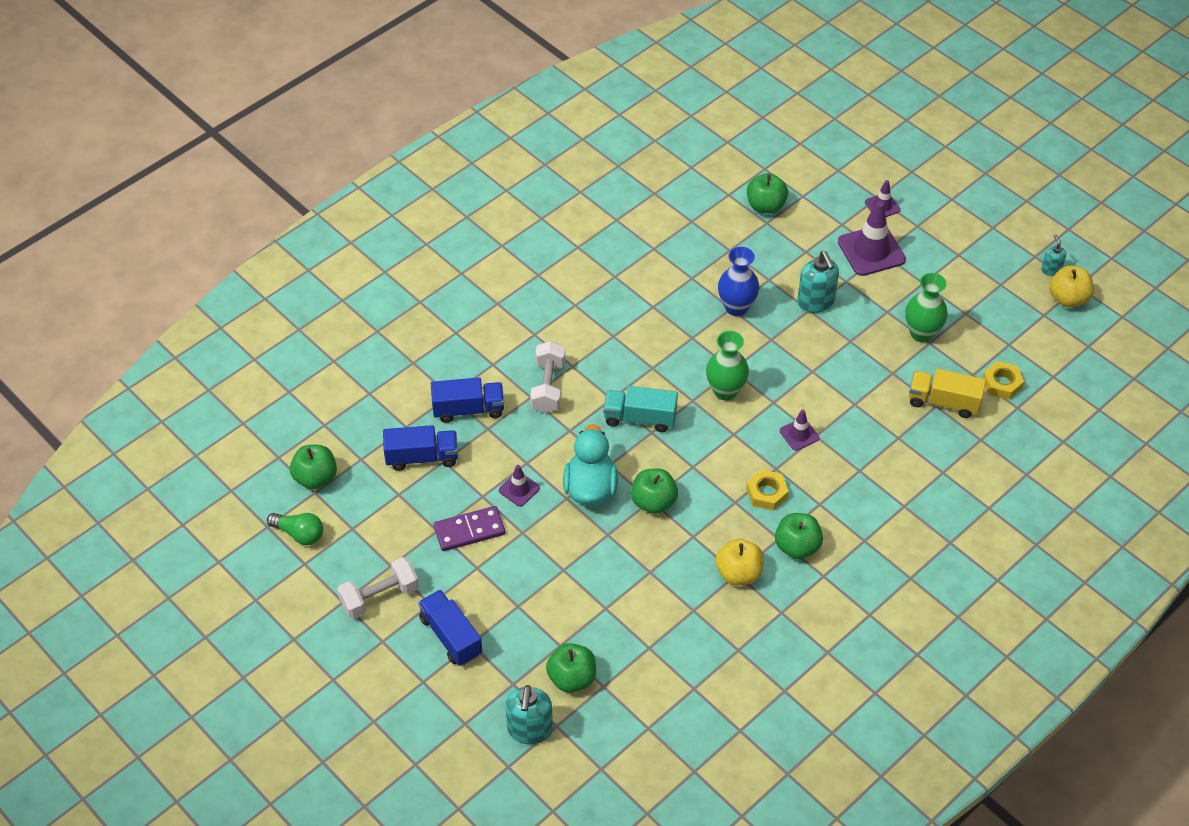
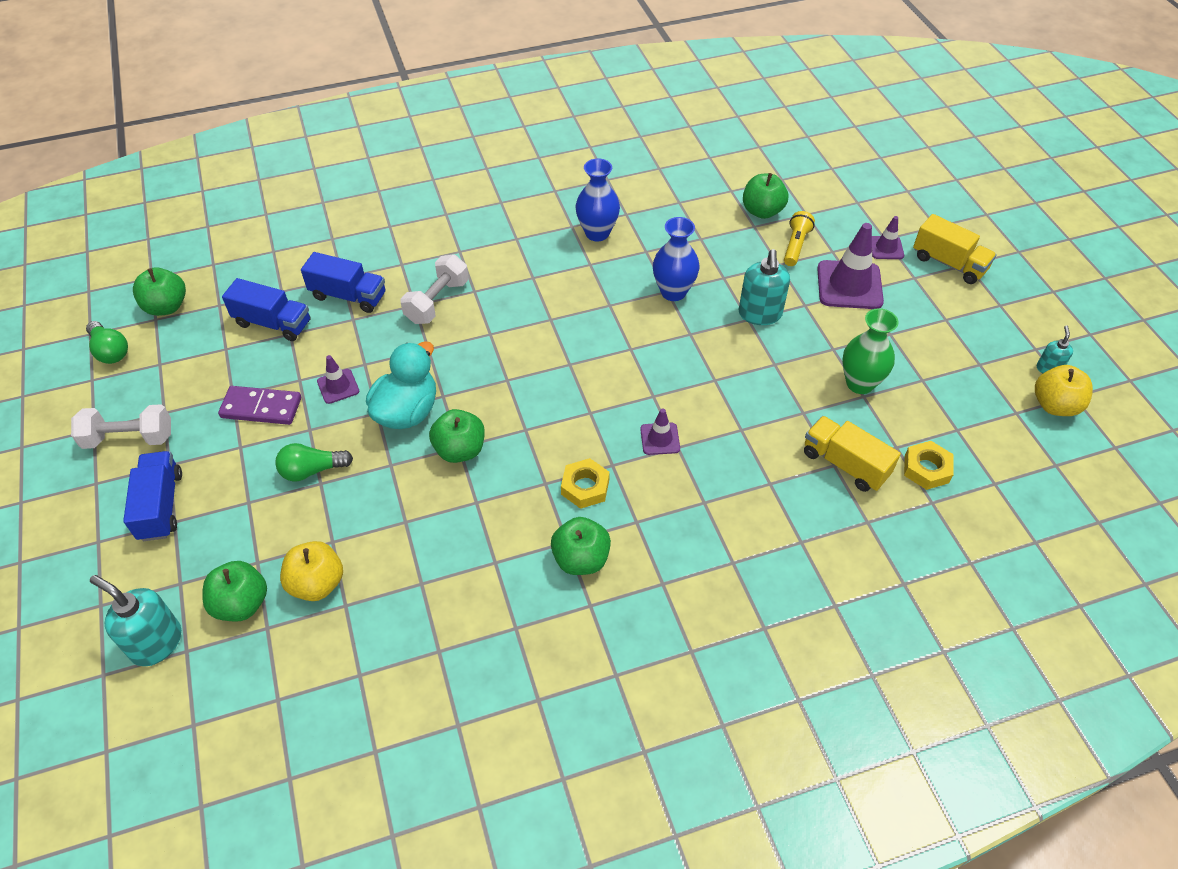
camera: 25 degrees right, 0 degrees up
turquoise soap dispenser [505,685,553,744] -> turquoise soap dispenser turned 90 degrees clockwise [90,575,181,666]
turquoise truck [603,386,678,432] -> none
green vase [706,331,749,400] -> none
yellow apple [716,539,764,585] -> yellow apple moved to [280,541,343,601]
none -> green light bulb [275,443,353,481]
none -> blue vase [576,158,620,241]
none -> yellow flashlight [784,211,815,266]
none -> yellow truck [913,214,997,284]

